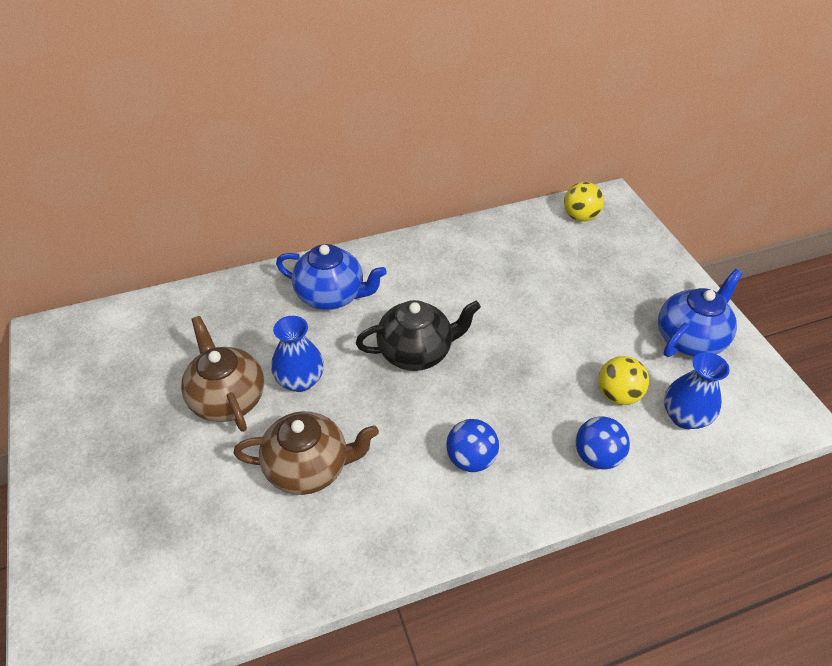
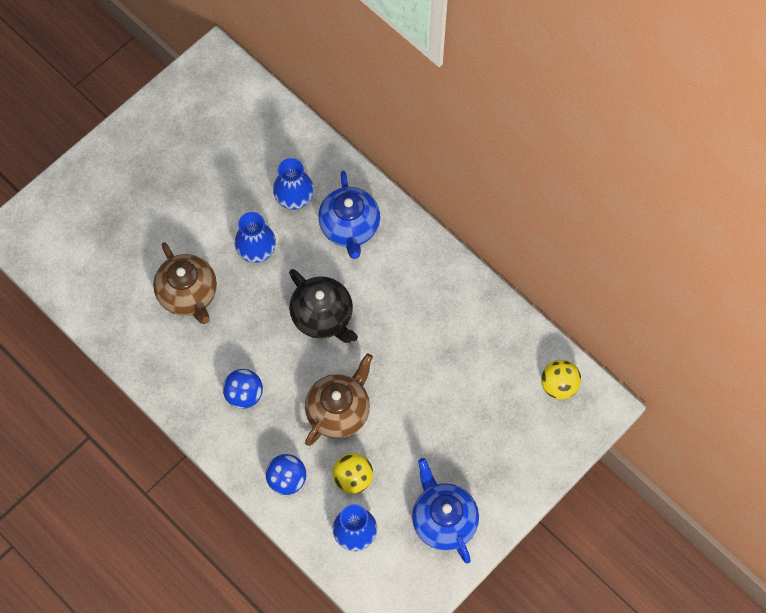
camera: 65 degrees right, 20 degrees up
brown teapot [181,316,264,432] -> brown teapot moved to [305,353,373,446]
blue teapot [658,269,743,357] -> blue teapot turned 135 degrees counterclockwise [412,458,479,563]
none -> blue vase [273,158,314,210]

